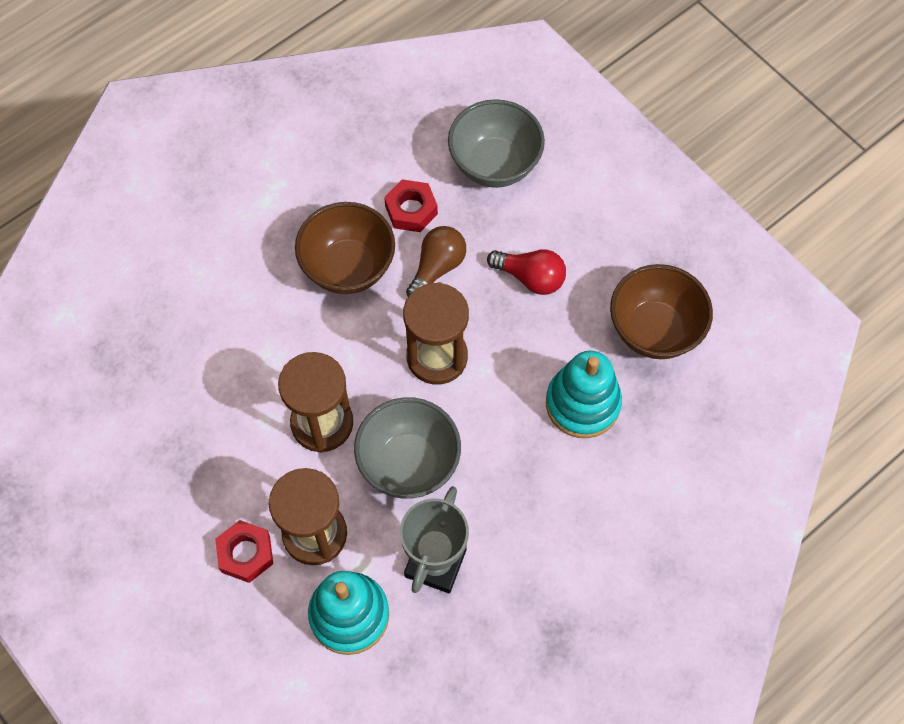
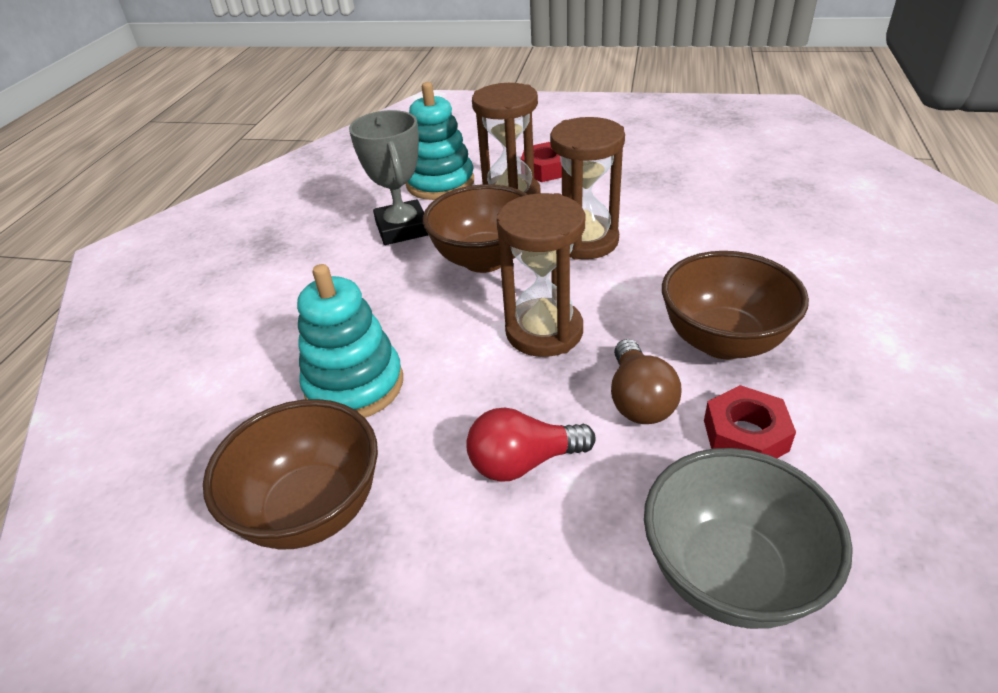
camera: 145 degrees right, 25 degrees down
grey bowl [354,397,461,499] -> brown bowl [423,184,528,273]

